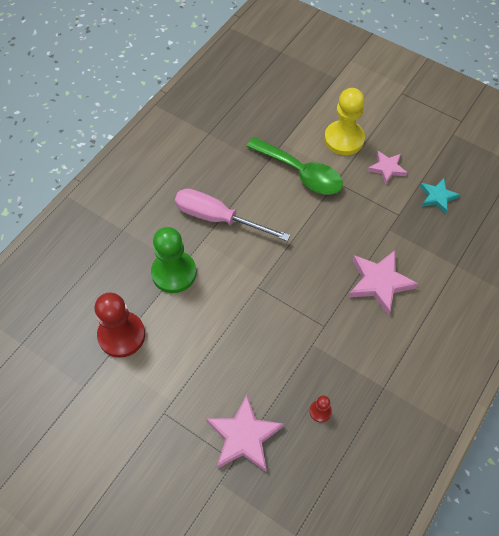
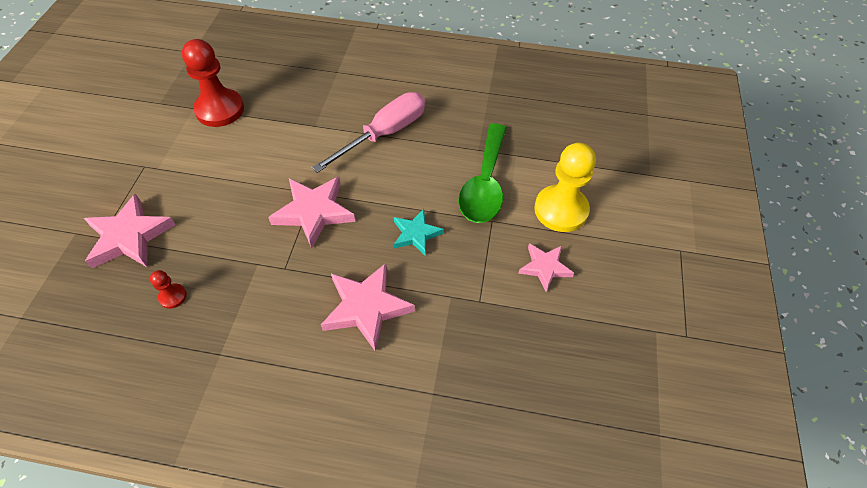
camera: 65 degrees right, 5 degrees down
green pawn [151,227,196,293] -> none
pink screwdriver [175,188,290,241] -> pink screwdriver turned 45 degrees clockwise [312,92,425,173]
turquoise star [420,178,460,214] -> turquoise star moved to [394,209,444,256]
none -> pink star [268,177,355,248]

